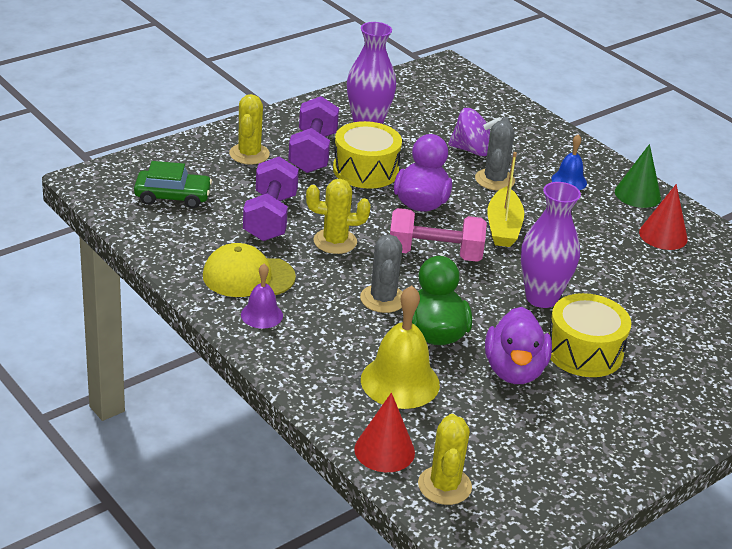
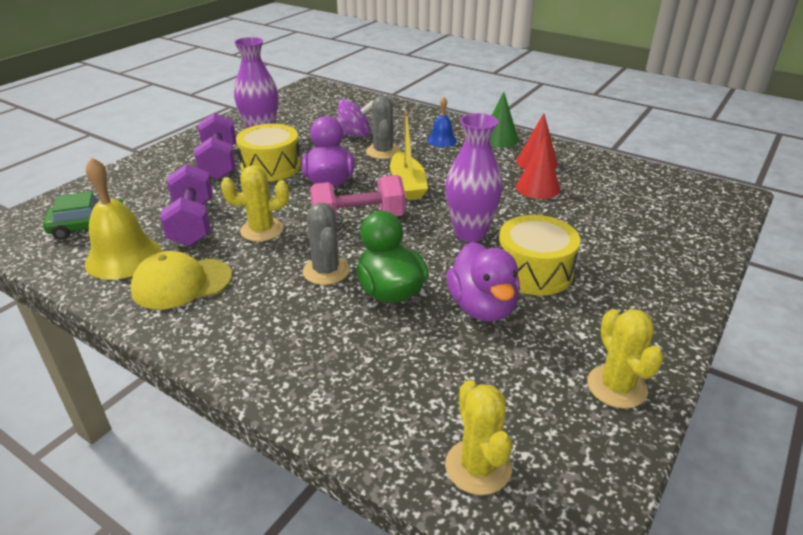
camera: 15 degrees left, 0 degrees up
yellow cactus [229,94,270,165] -> yellow cactus moved to [587,309,664,409]
purple bell [241,264,283,328] -> none
red cone [354,393,415,472] -> red cone moved to [516,136,560,199]
yellow bell [361,286,440,409] -> yellow bell moved to [85,157,162,280]

